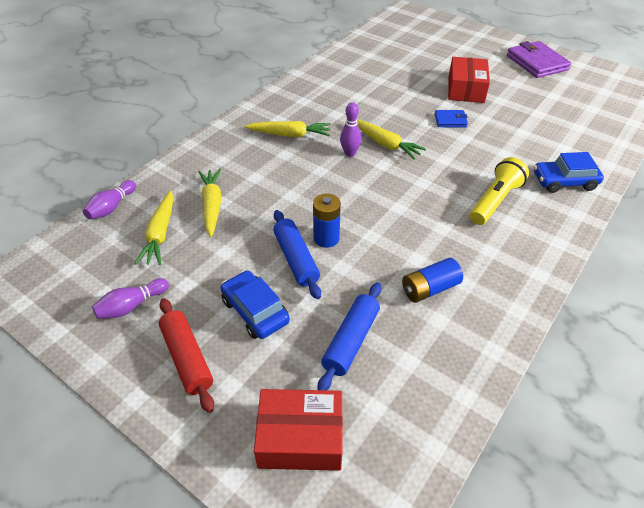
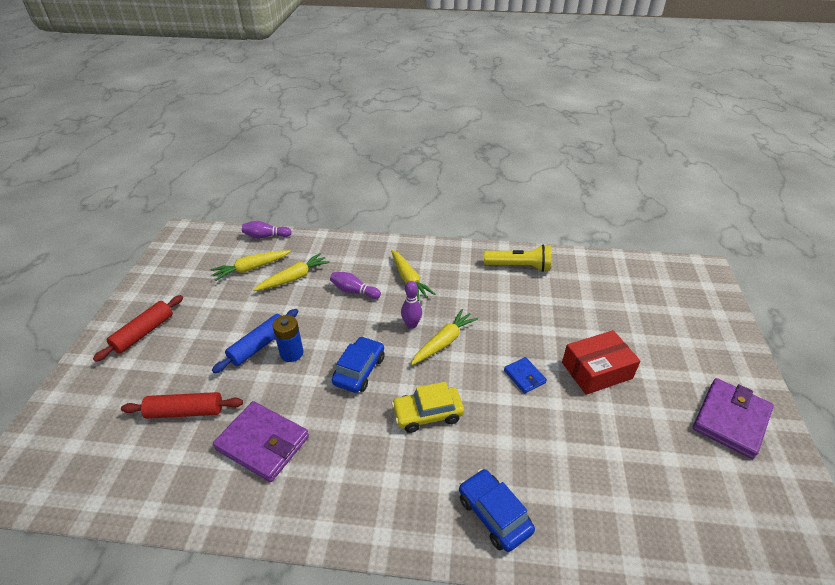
camera: 60 degrees right, 5 degrees down
purple bowling pin [92,278,169,319] -> purple bowling pin moved to [330,272,381,299]
blue car [220,270,290,339] -> blue car moved to [332,336,385,393]
red box [254,389,343,471] -> none
blue rolling pin [318,282,381,390] -> red rolling pin [121,392,243,419]
yellow carrot [357,119,426,160] -> yellow carrot turned 150 degrees counterclockwise [411,309,478,365]
blue battery [402,258,463,303] -> purple wallet [213,401,309,482]
yellow flashlight [470,157,529,225] -> yellow flashlight moved to [484,244,551,272]
none -> yellow car [392,382,464,433]

